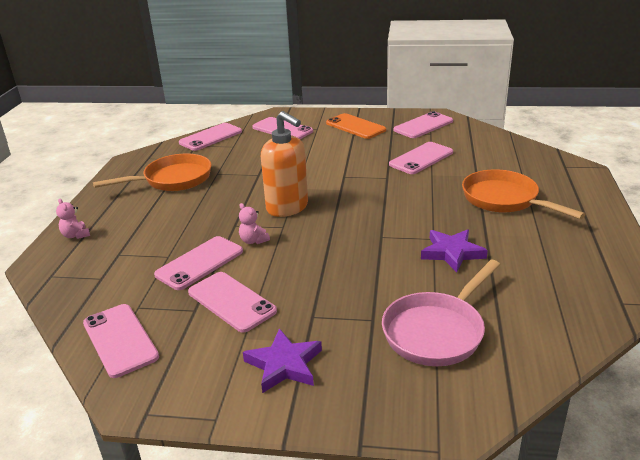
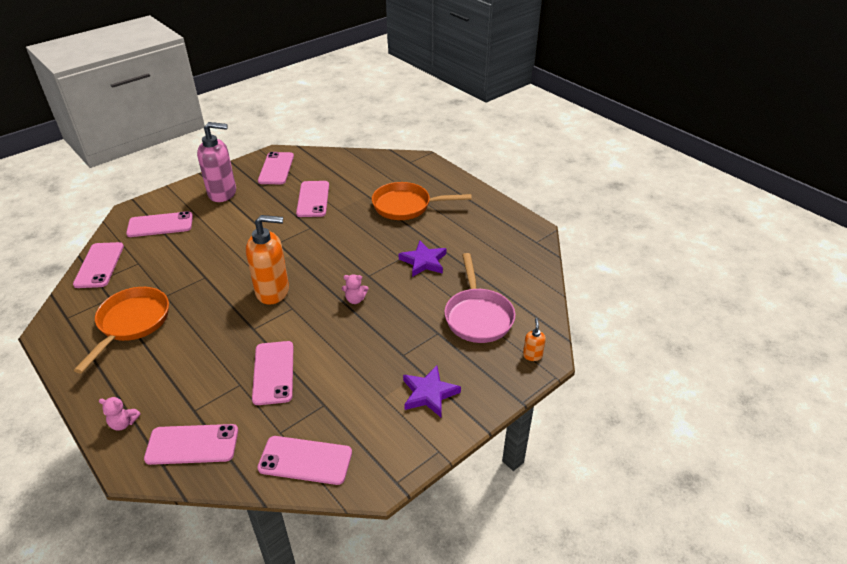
camera: 50 degrees left, 10 degrees up
pink phone [188,272,277,333] -> pink phone moved to [144,424,238,465]
pink teddy bear [239,203,270,244] -> pink teddy bear moved to [342,274,368,304]
orange phone [326,113,386,139] -> pink soap dispenser [197,122,236,202]
none -> orange soap dispenser [523,318,546,361]

